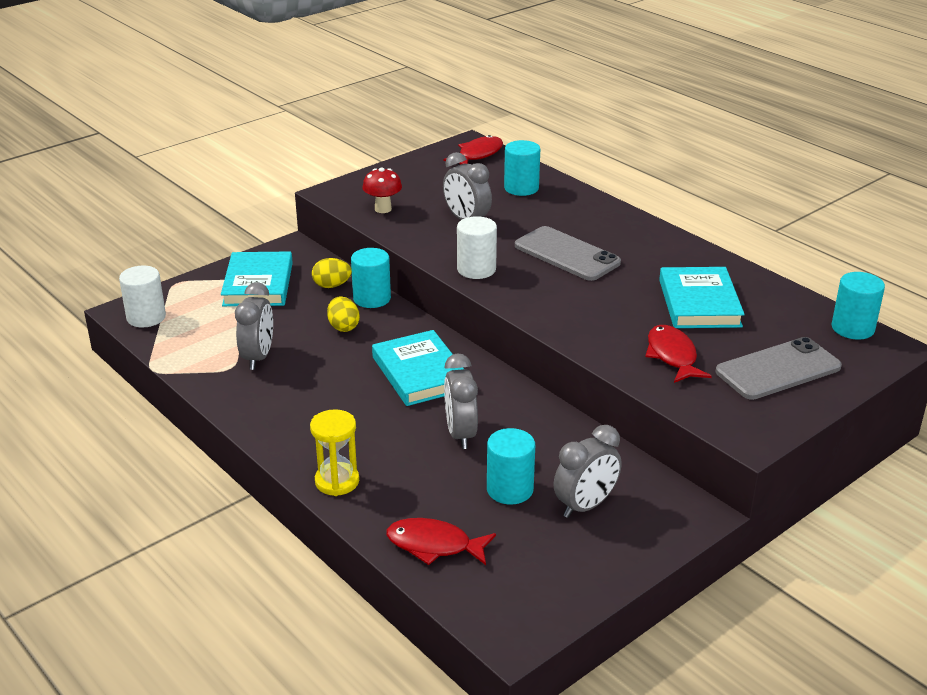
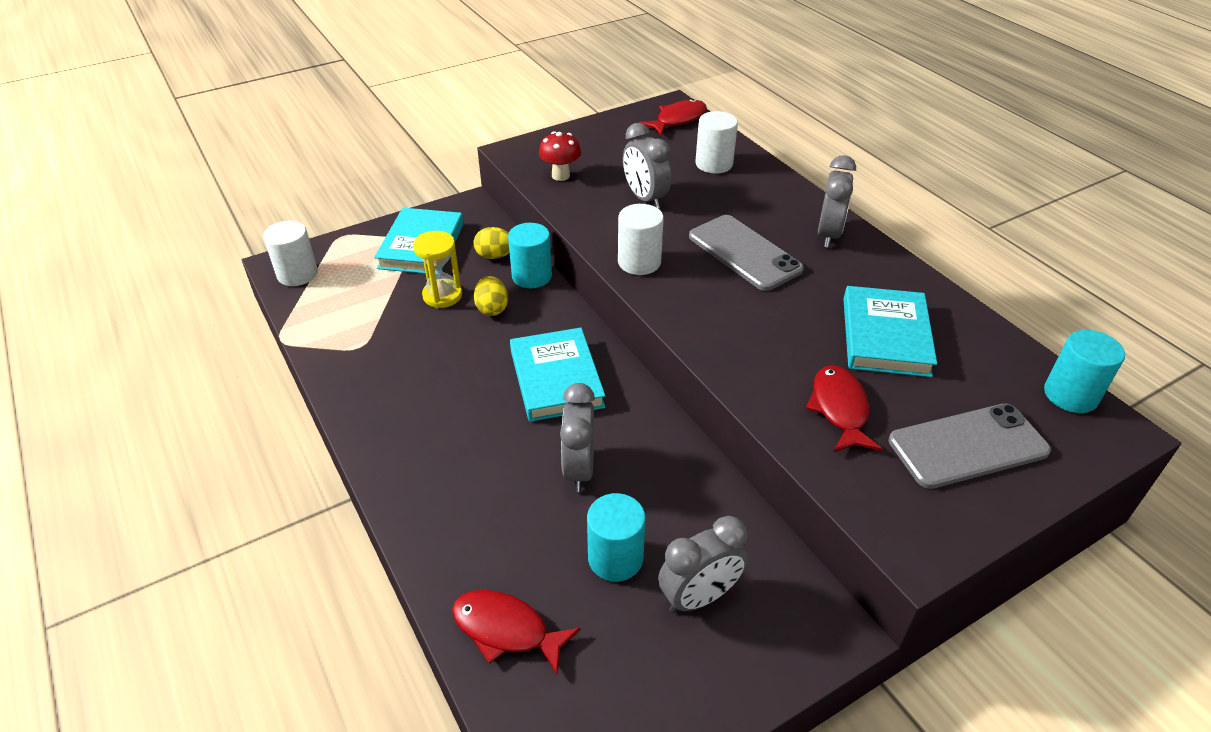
camera: 10 degrees right, 10 degrees up
grey clock [235,282,273,370] -> grey clock moved to [818,155,856,248]
yellow hourglass [310,409,359,496] -> yellow hourglass moved to [413,231,462,308]
turquoise cylinder [504,140,540,196] -> white cylinder [695,111,738,174]

